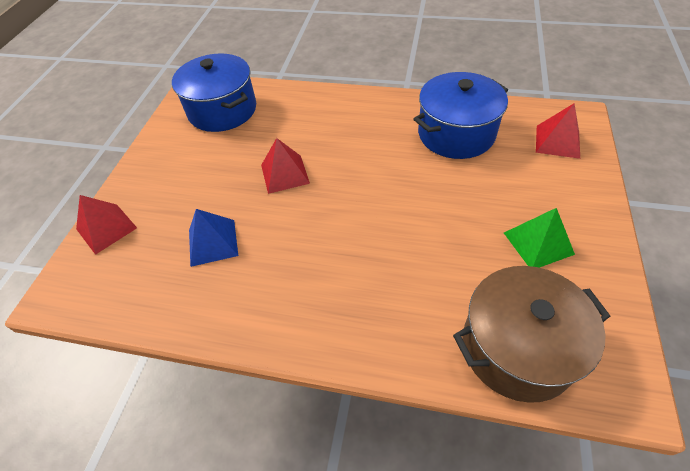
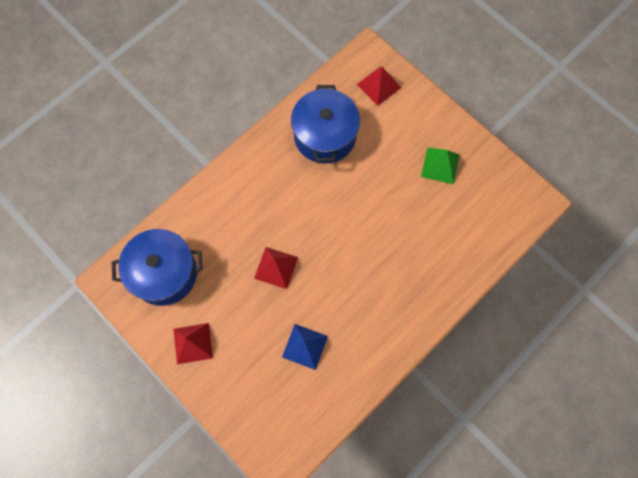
camera: 60 degrees left, 20 degrees up
red pyramid [76,195,137,255] -> red pyramid moved to [173,323,213,364]
brown pot [453,266,610,403] -> none

